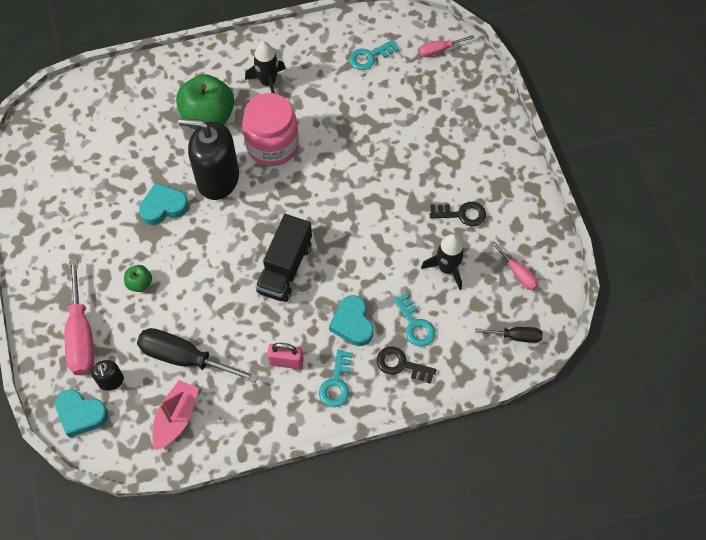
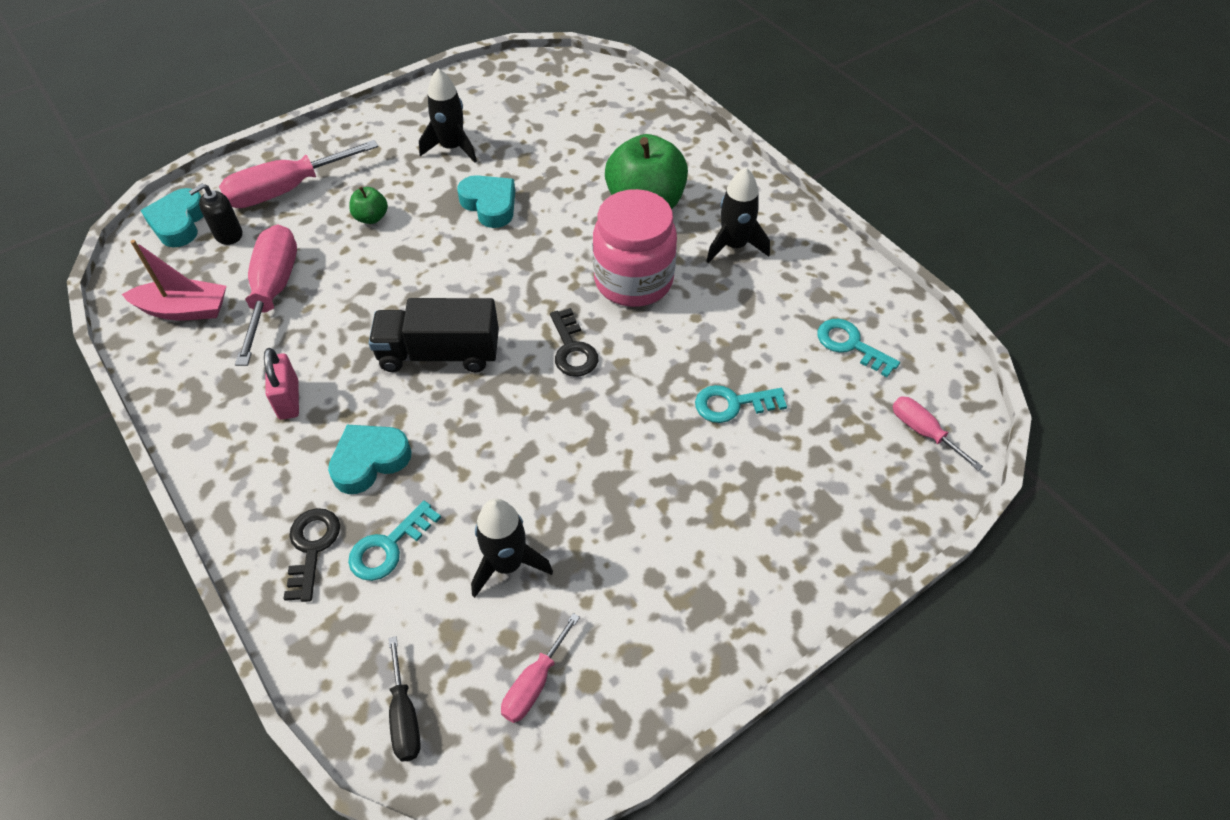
camera: 70 degrees right, 10 degrees down
black screwdriver [137,328,258,383] -> pink screwdriver [235,224,297,366]
black soap dispenser [178,118,239,200] -> none
turquoise key [319,349,353,407] -> turquoise key moved to [695,385,787,423]
black key [430,202,486,226] -> black key moved to [550,308,598,377]
none -> black rocket [419,69,477,162]

